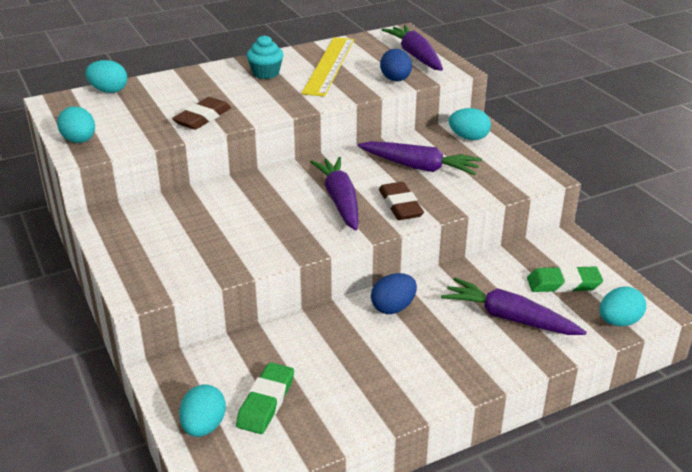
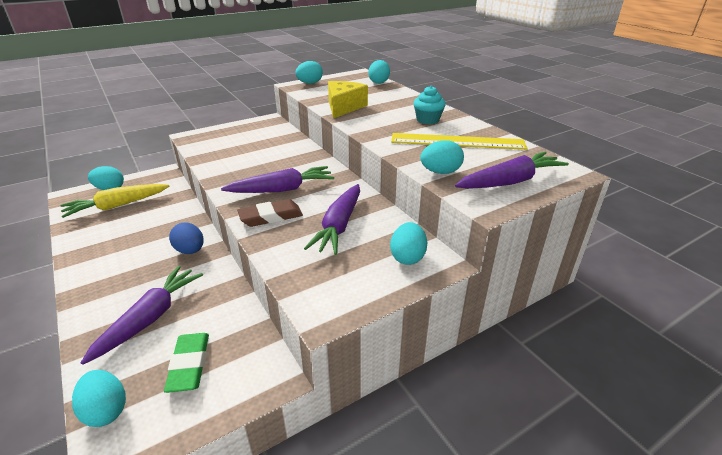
camera: 85 degrees right, 0 degrees up
brown eraser [172,97,231,130] -> yellow cheese [328,81,368,119]
green eraser [236,362,294,434] -> yellow carrot [60,184,169,218]
blue egg [380,49,412,81] -> turquoise egg [420,140,464,174]

